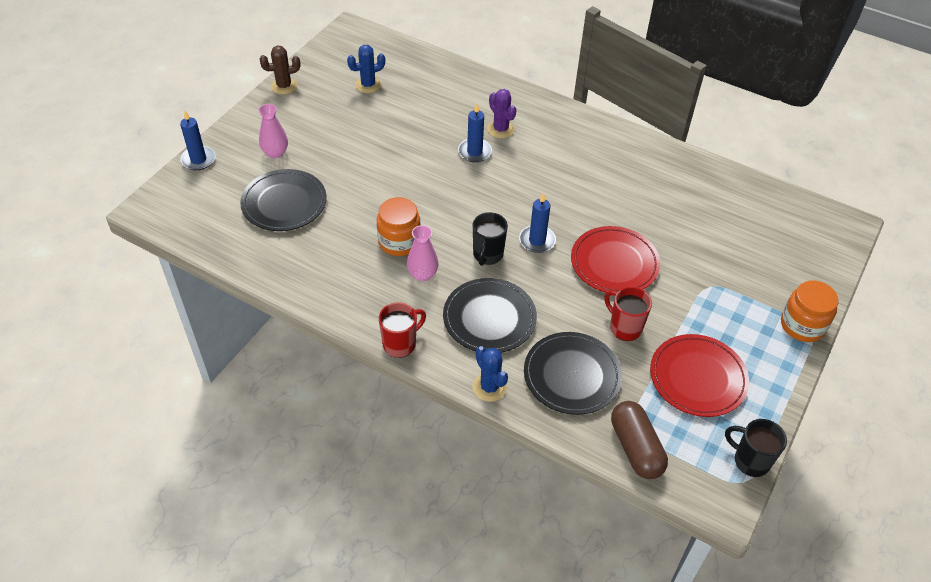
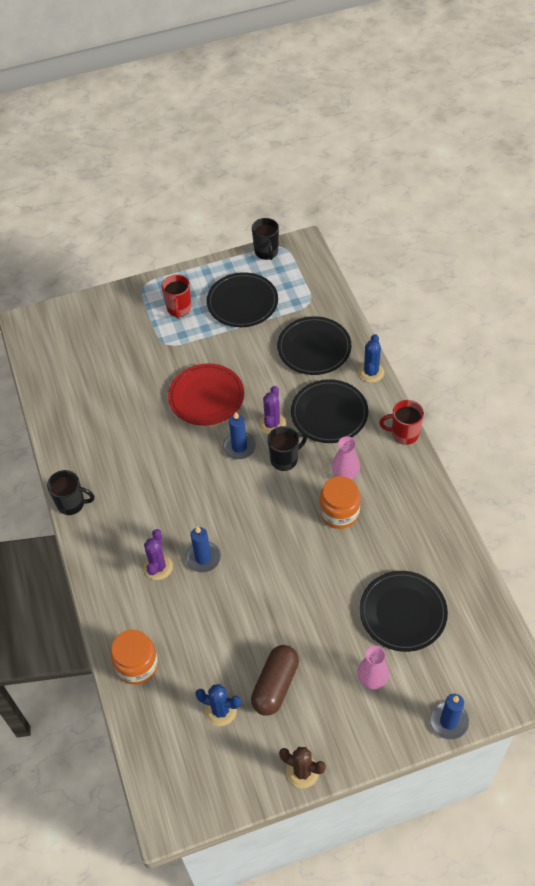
camera: 135 degrees left, 5 degrees up
red mug [605,287,652,341] -> red mug moved to [162,275,191,319]
brown capsule [611,401,668,479] -> brown capsule moved to [251,645,299,716]
red plate [650,334,749,417] -> black plate [207,272,278,327]
orange jar [781,281,838,342] -> orange jar moved to [111,630,158,685]
none -> black mug [47,470,94,515]
none -> purple cactus [259,386,286,434]

